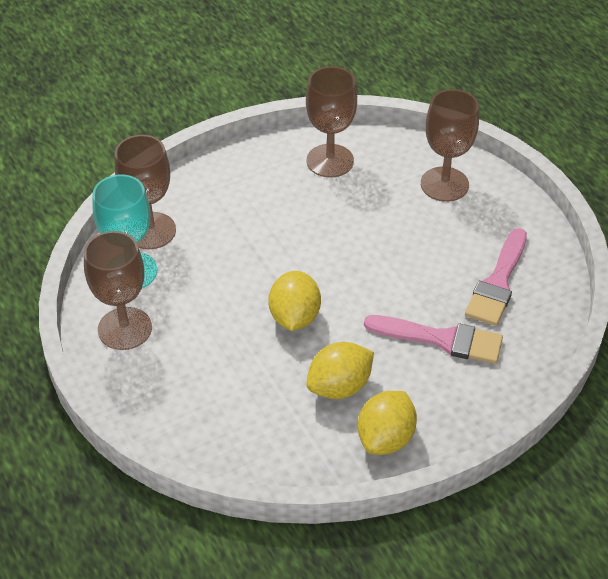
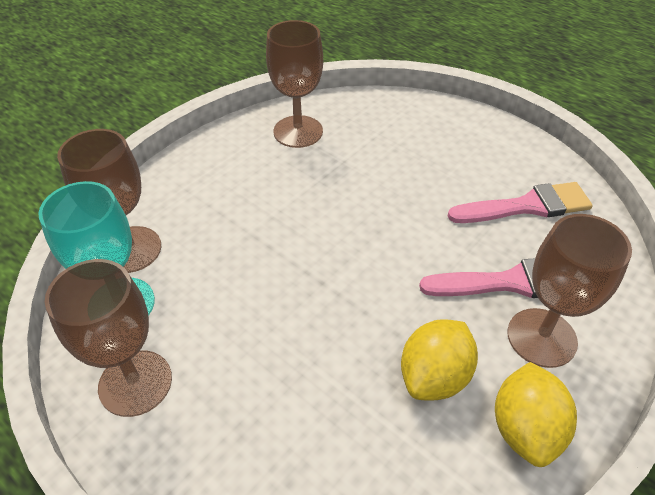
camera: 20 degrees left, 0 degrees up
yellow lemon [268,271,321,331] -> none
brown goblet [421,89,479,202] -> brown goblet moved to [508,214,632,368]
pink brush [465,228,527,326] -> pink brush turned 105 degrees counterclockwise [448,182,593,223]

